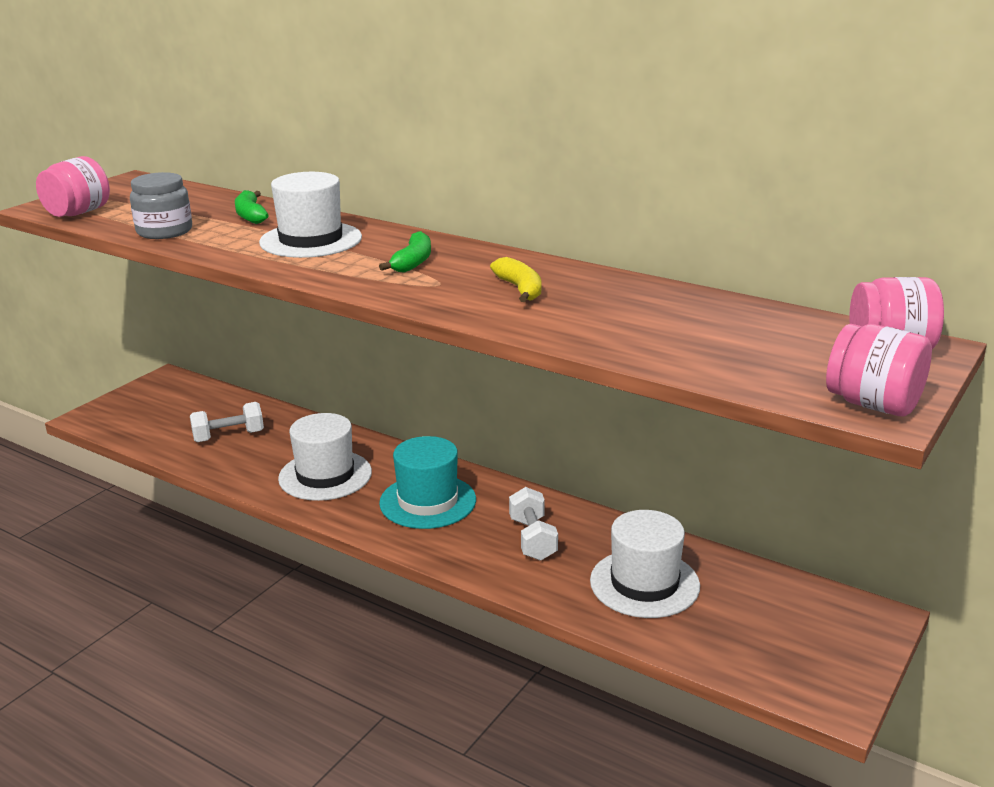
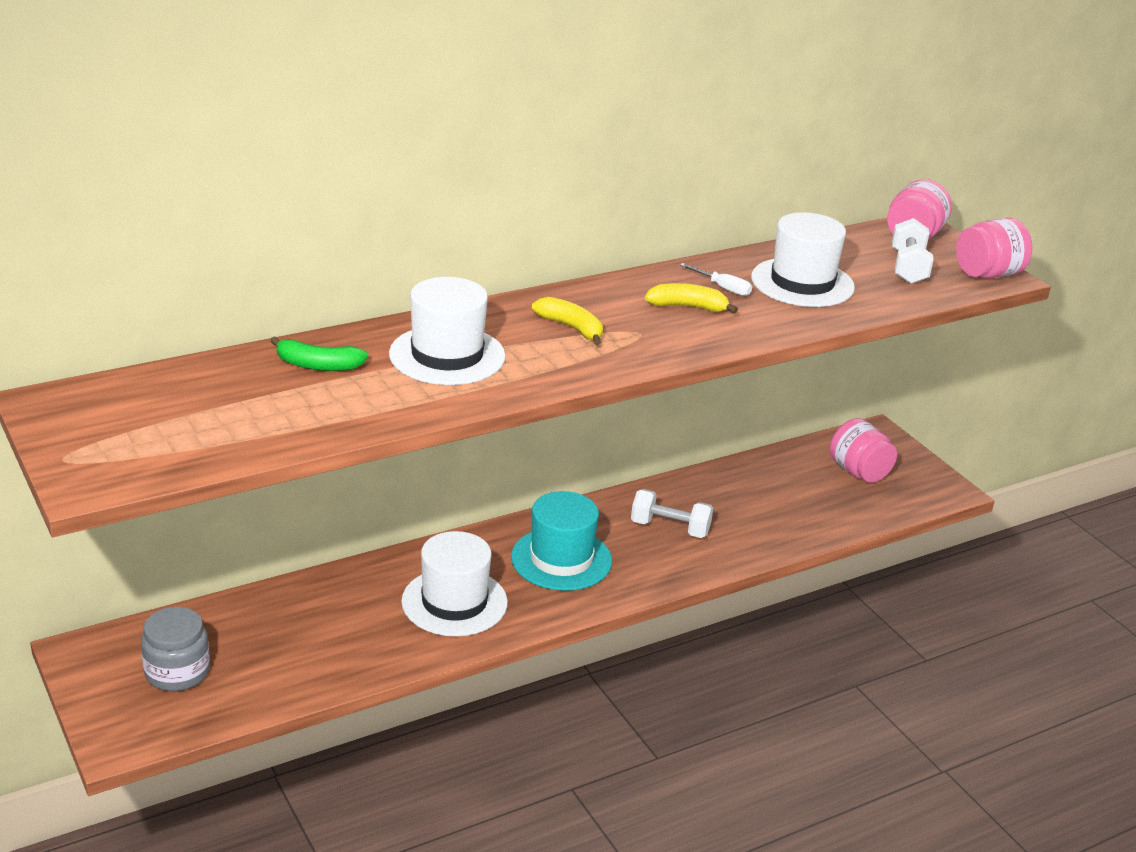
camera: 65 degrees left, 5 degrees up
pink jar [36,156,110,217] -> pink jar moved to [830,418,897,483]
grey jar [130,172,192,239] -> grey jar moved to [141,607,210,691]
white dumbbell [190,402,264,442] -> white dumbbell moved to [892,218,934,284]
green banana [379,231,431,273] -> yellow banana [532,297,603,345]
white hat [590,510,700,618] -> white hat moved to [751,212,855,307]
none -> white screwdriver [680,263,752,296]

